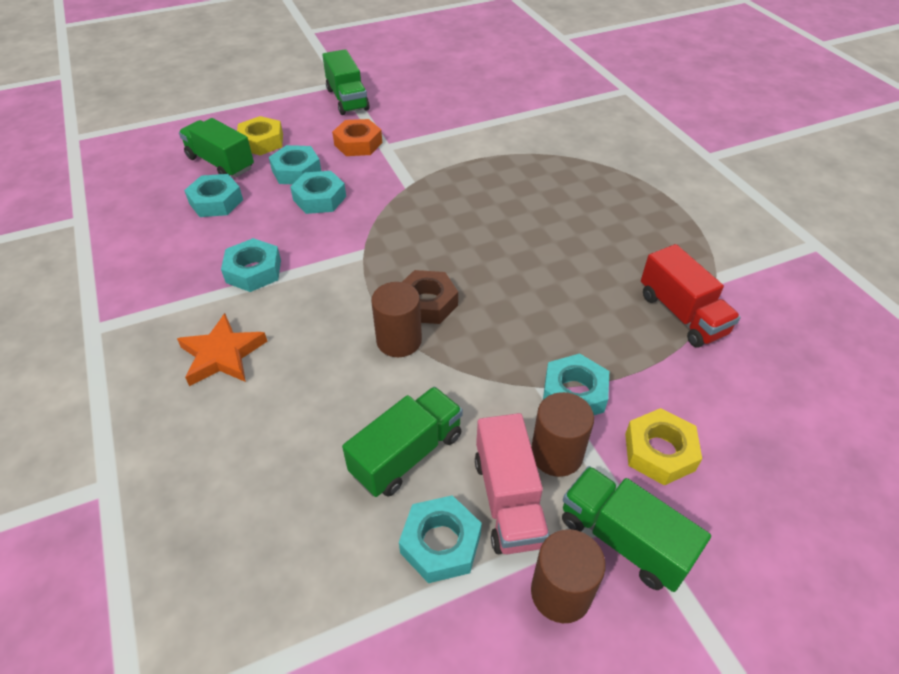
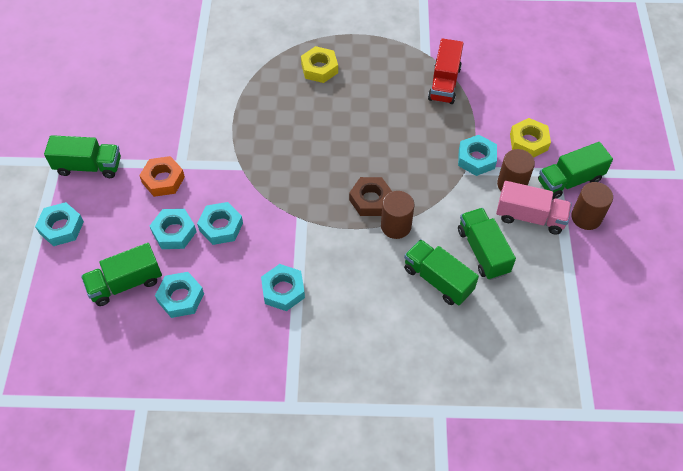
camera: 65 degrees left, 10 degrees up
orange star [177,313,268,386] -> none
yellow nut [237,116,283,155] -> yellow nut moved to [301,46,338,83]
turquoise nut [399,495,482,583] -> turquoise nut moved to [35,202,84,246]
red truck [641,244,741,348] -> red truck turned 105 degrees clockwise [428,38,464,104]
none -> green truck [404,239,479,305]

